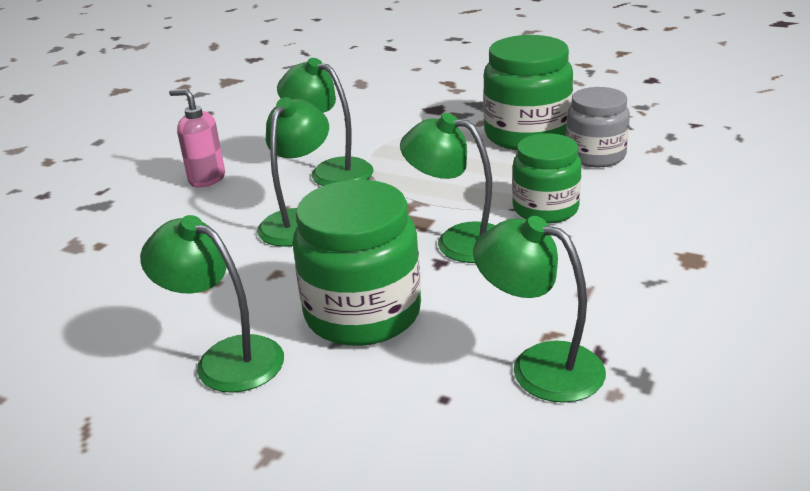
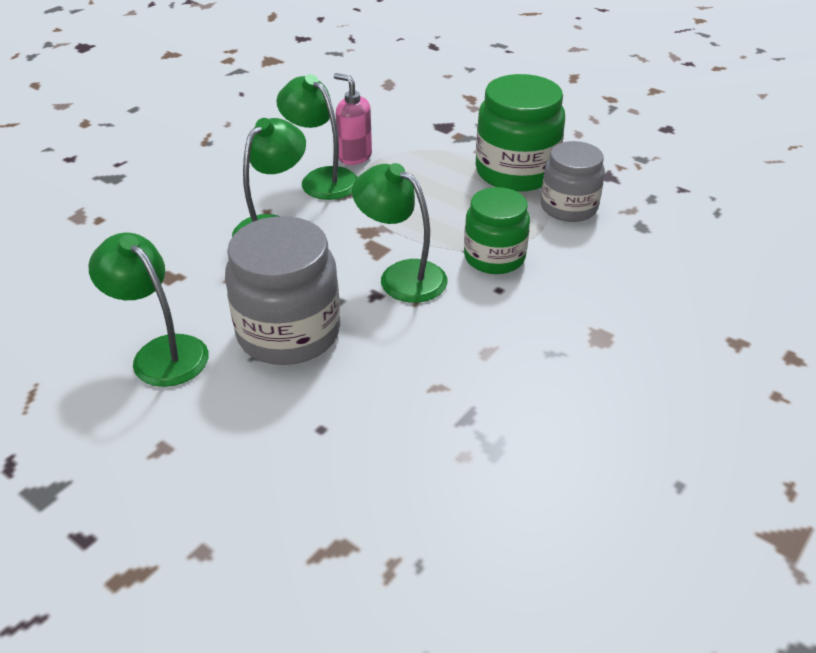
camera: 10 degrees right, 10 degrees up
pink soap dispenser [169,89,225,188] -> pink soap dispenser moved to [334,73,372,165]
green jar [293,180,421,346] -> grey jar [225,216,340,365]
green lamp [473,216,606,403] -> none

